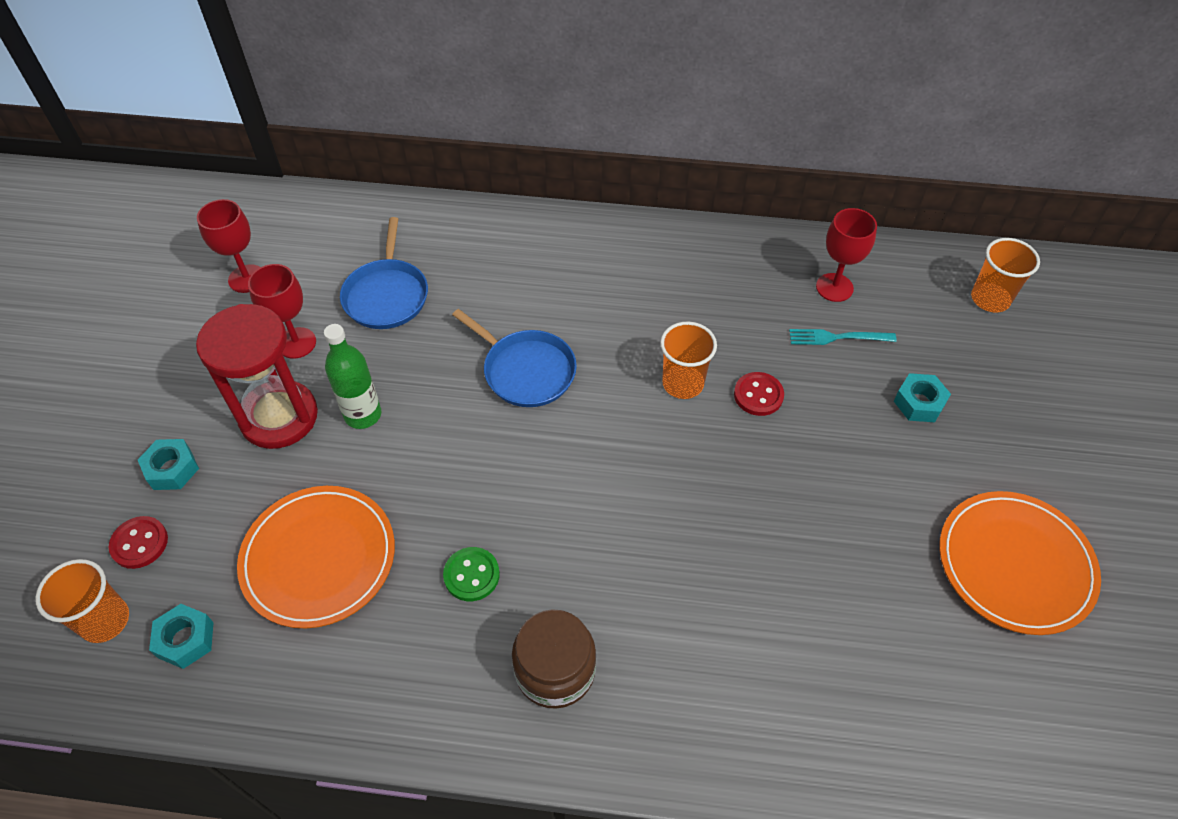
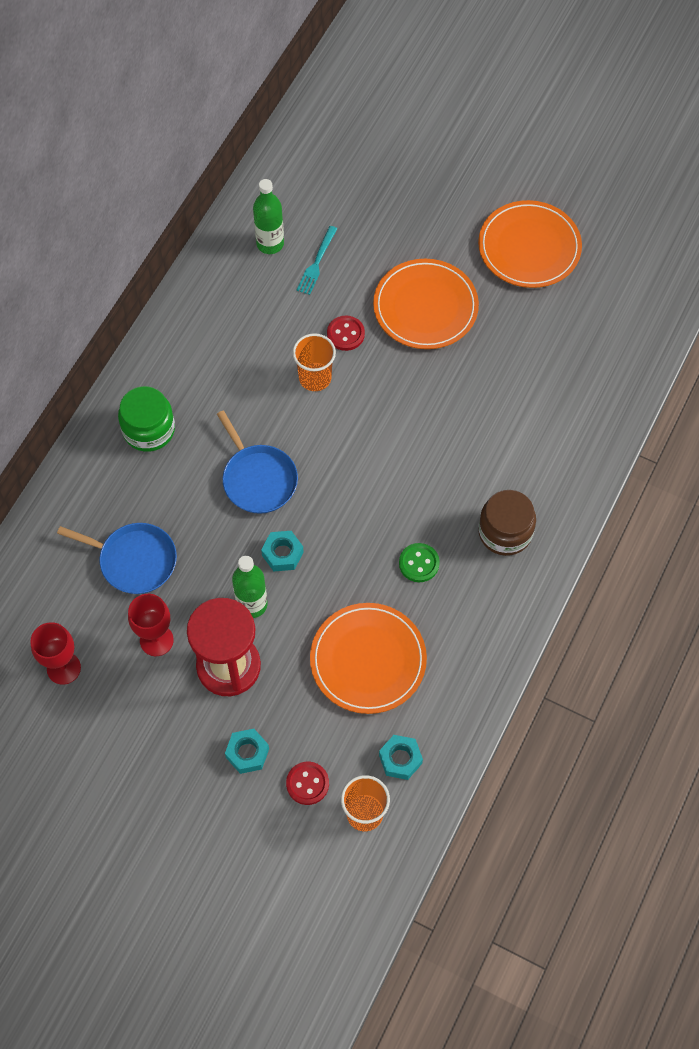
camera: 70 degrees left, 10 degrees up
blue pan [452,309,577,407] -> blue pan turned 90 degrees clockwise [217,411,298,514]
red goblet [816,208,877,302] -> green bottle [253,179,284,254]
turquoise nut [894,373,951,422] -> turquoise nut moved to [261,531,304,571]
orange cup [971,238,1040,312] -> none
none -> green jar [118,386,175,452]
none -> orange plate [373,259,479,349]

